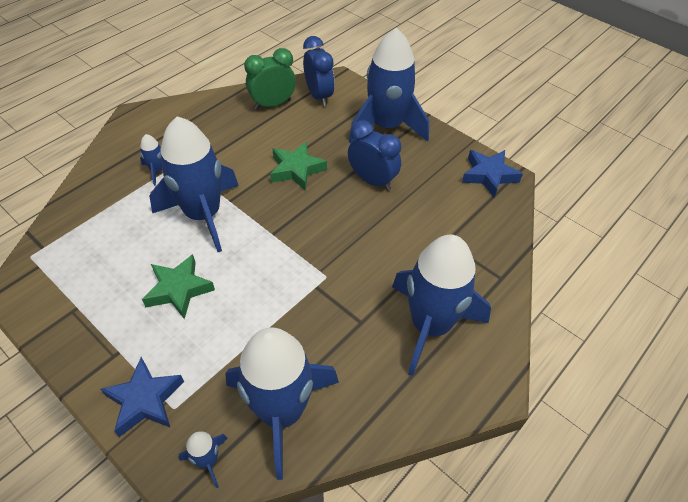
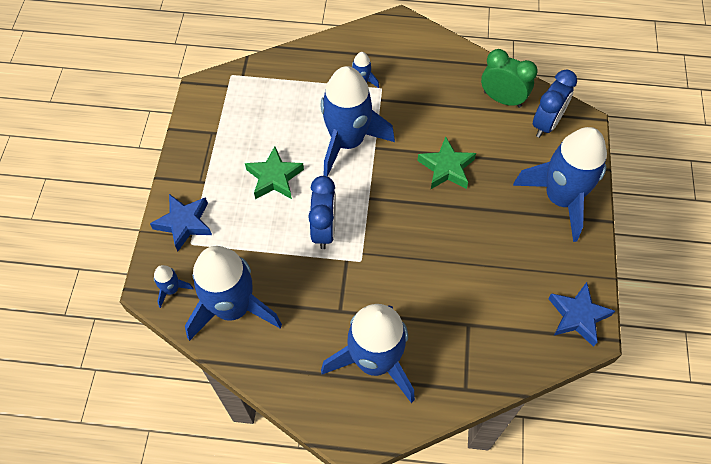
camera: 55 degrees right, 10 degrees up
blue clock [348,120,401,191] -> blue clock moved to [308,176,336,249]

